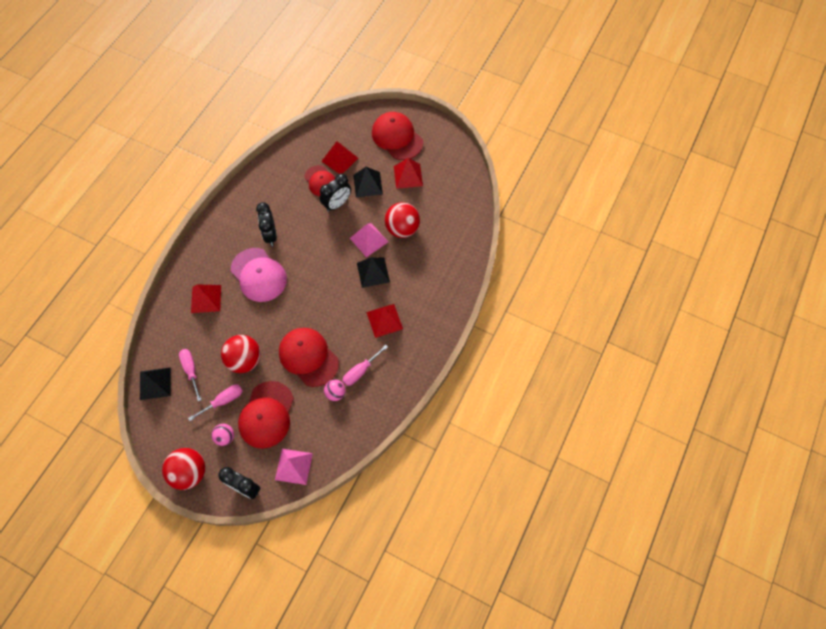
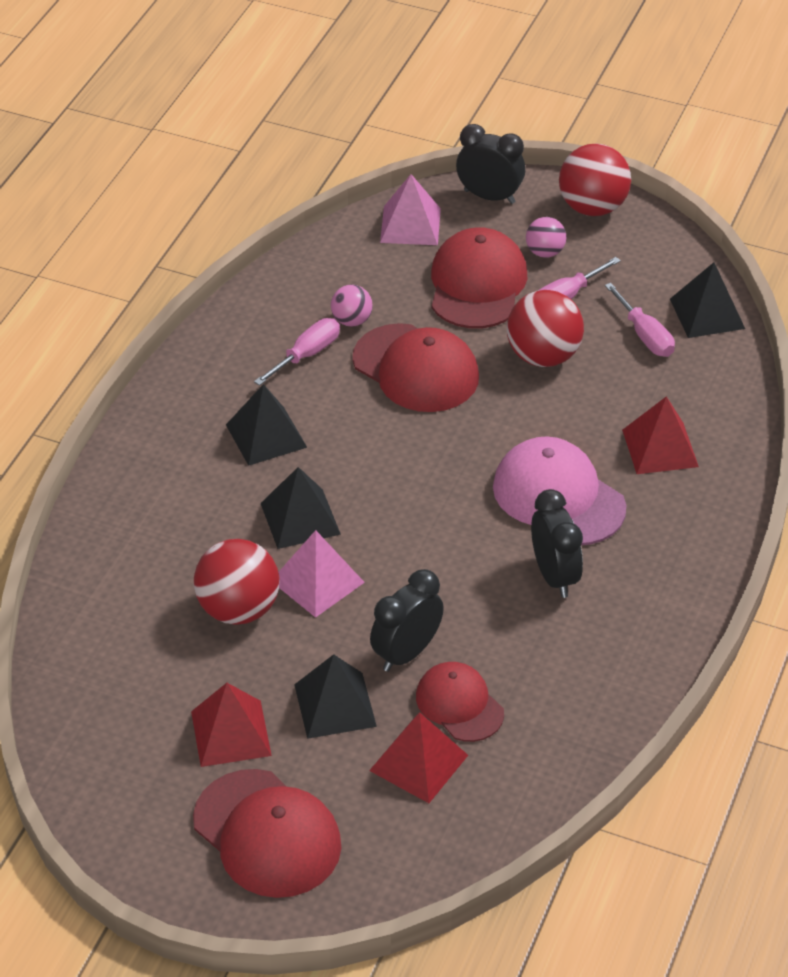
camera: 175 degrees right, 20 degrees down
red pyramid [366,304,403,338] -> black pyramid [226,384,307,466]

